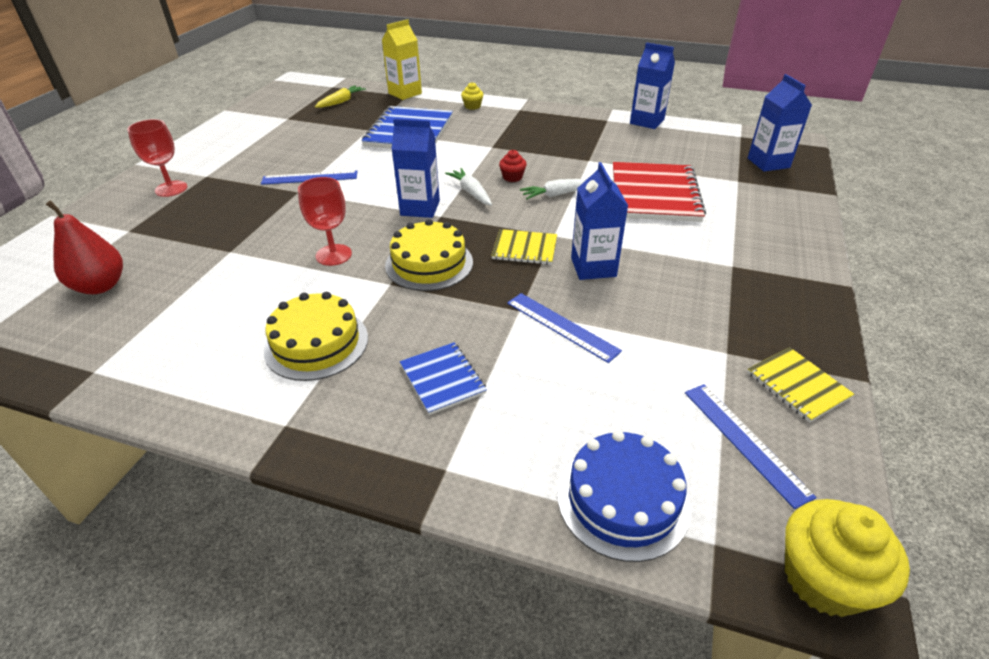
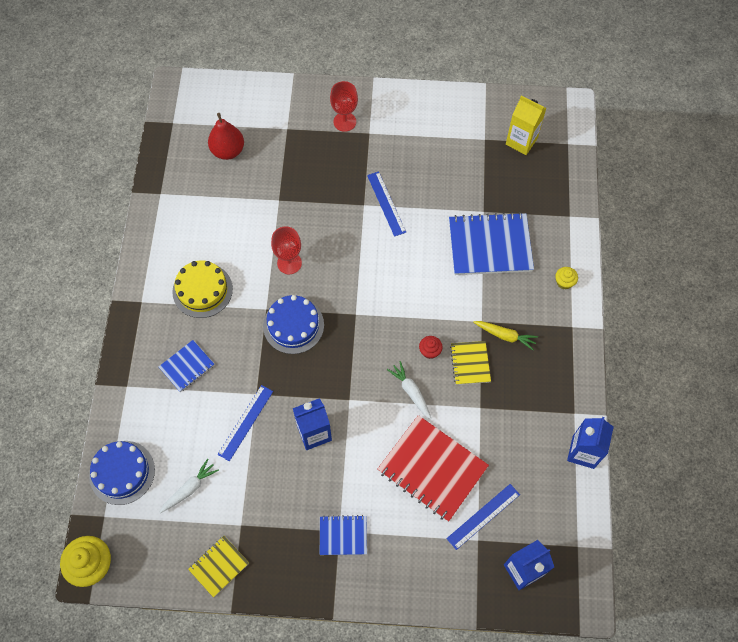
camera: 75 degrees right, 25 degrees up
yellow carrot [315,85,366,108] -> yellow carrot moved to [473,321,538,350]
yellow carton [382,19,422,100] -> yellow carton moved to [506,95,547,155]
yellow cake [385,219,473,291] -> blue cake [263,295,324,354]
blue carton [391,118,440,218] -> none
white carrot [445,168,492,206] -> white carrot moved to [159,459,219,513]
yellow notebook [491,229,557,265] -> yellow notebook moved to [450,341,491,385]
red notebook [613,162,706,222] -> red notebook turned 45 degrees clockwise [378,415,489,522]
blue ruler [685,384,816,509] -> blue ruler moved to [446,484,520,550]
none -> blue notebook [320,515,367,555]

